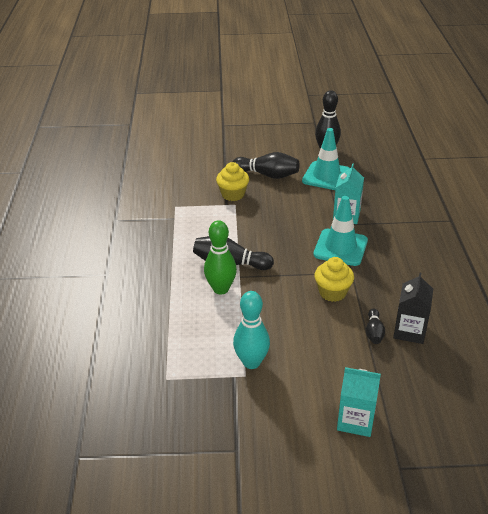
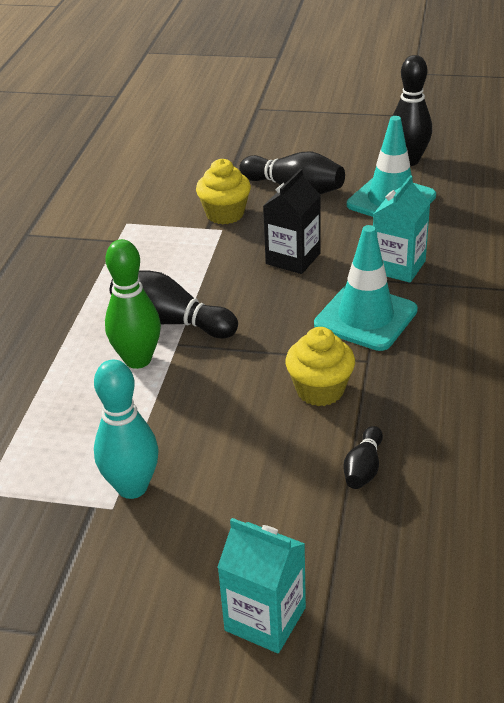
camera: 15 degrees right, 0 degrees up
black carton [393,273,433,344] -> black carton moved to [263,169,321,274]

